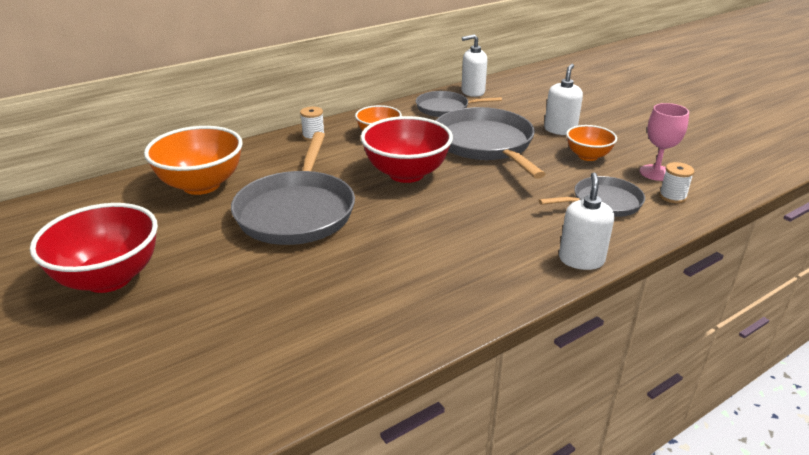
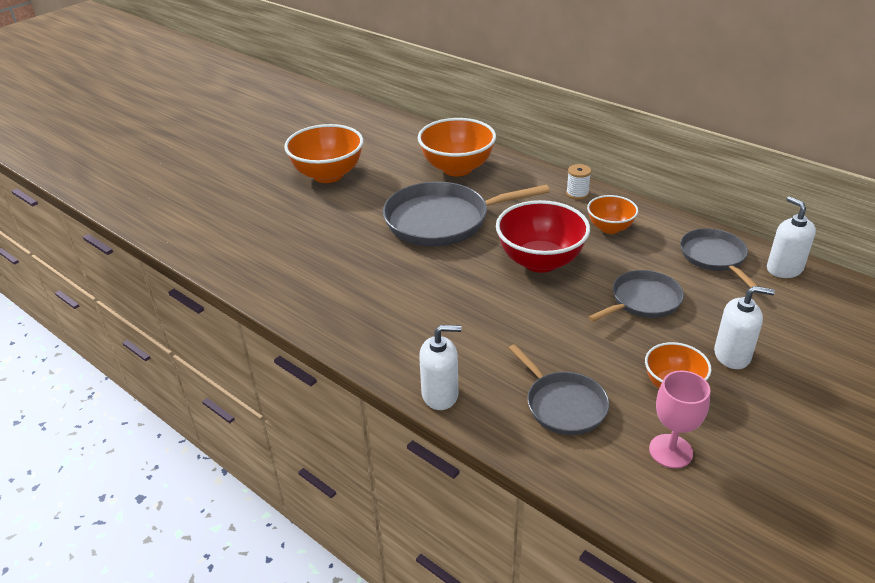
camera: 75 degrees right, 5 degrees up
red bowl [30,203,158,293] -> orange bowl [284,124,364,183]
grey pan [436,107,545,179] -> grey pan [588,270,684,322], size x0.58
white spool [659,162,694,203] -> none

